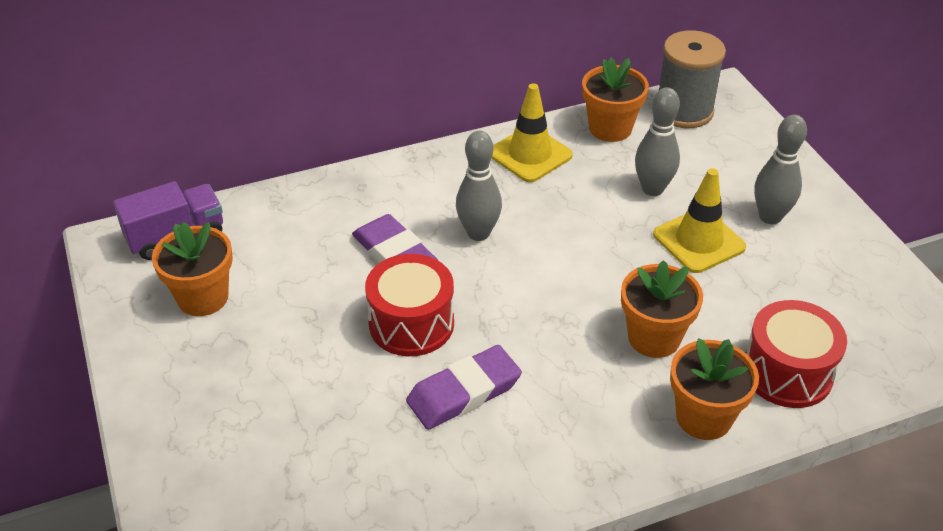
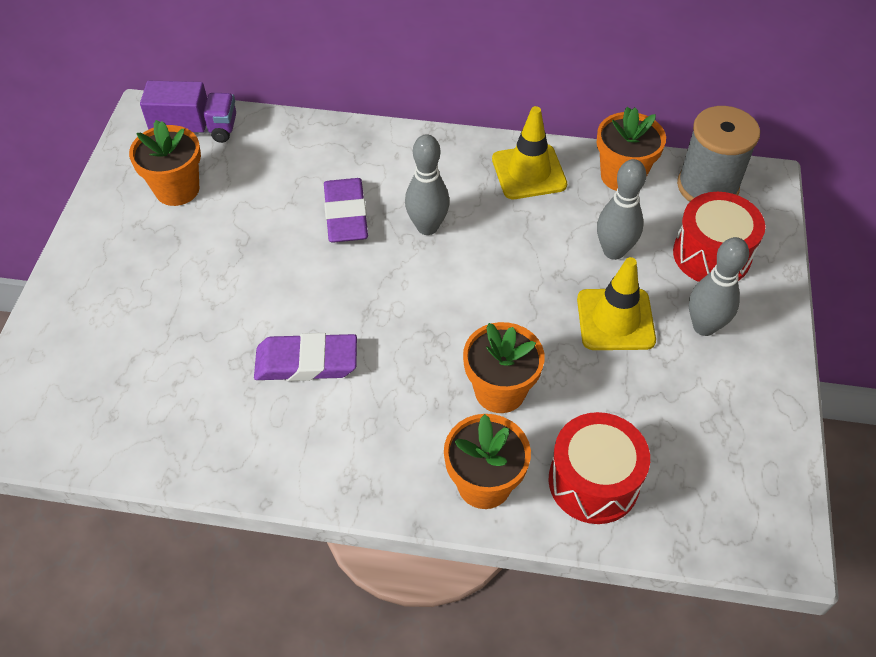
camera: 30 degrees right, 10 degrees up
red drum [365,254,454,356] -> red drum moved to [673,192,765,282]

